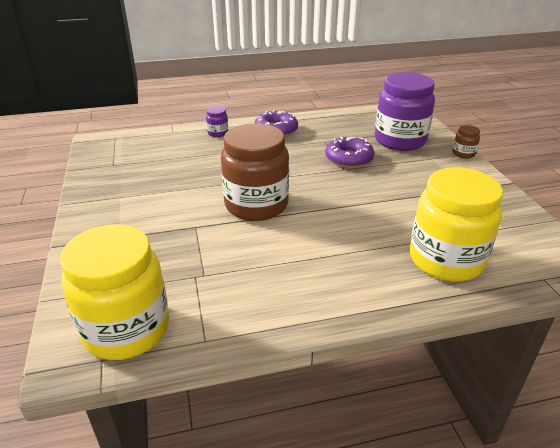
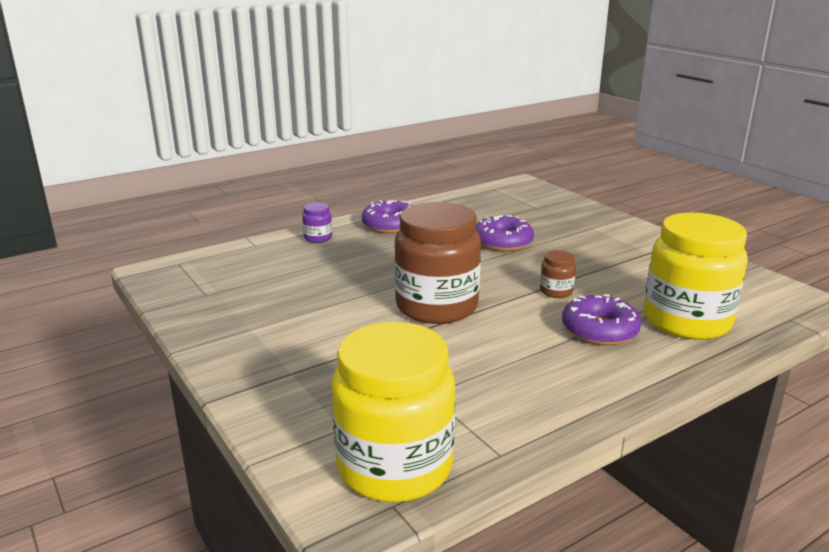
camera: 20 degrees left, 10 degrees down
purple jar [375,72,435,151] -> none
brown jar [453,125,480,159] -> brown jar moved to [540,250,576,298]
none -> purple donut [562,294,641,345]

